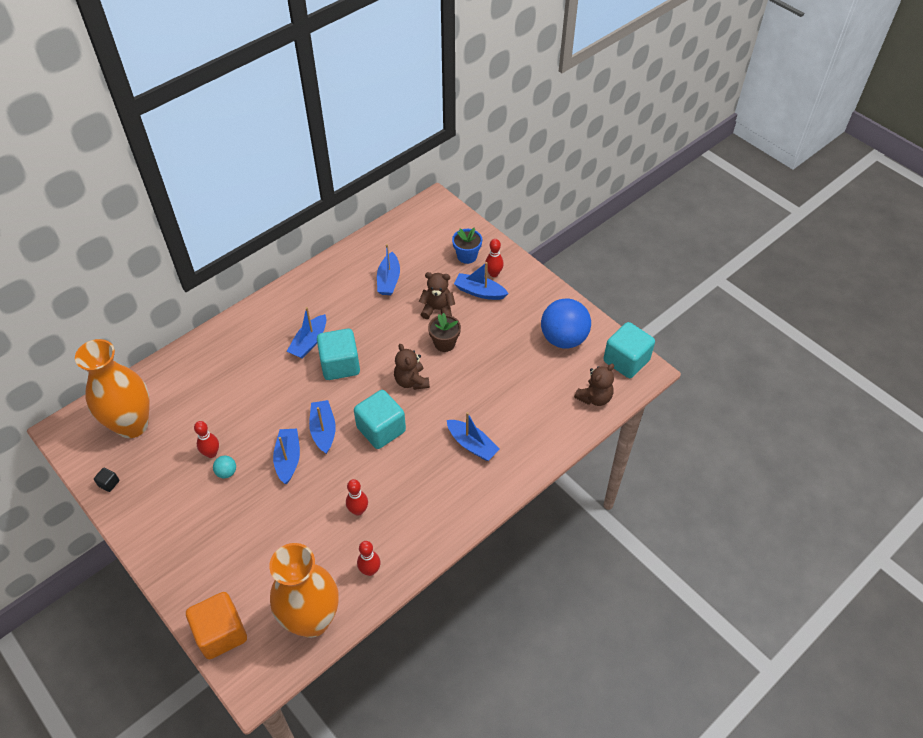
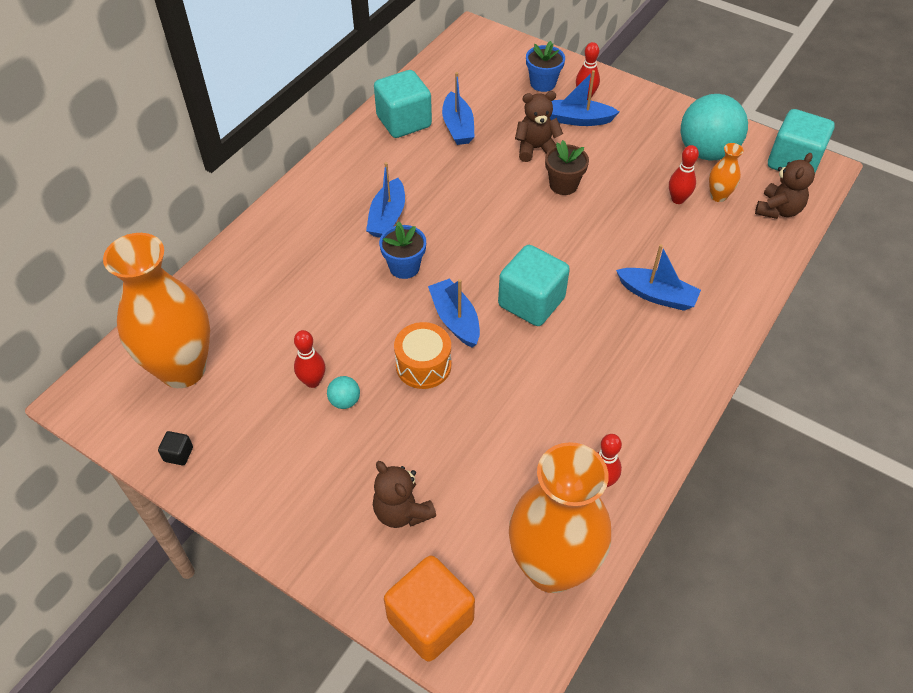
camera: 15 degrees left, 0 degrees up
blue boat [273,429,300,484] -> orange drum [394,322,451,389]
turquoise cube [317,329,360,380] -> turquoise cube moved to [374,70,432,138]
red bowling pin [346,479,368,516] -> red bowling pin moved to [669,145,699,204]
brown teddy bear [394,344,430,390] -> brown teddy bear moved to [373,461,436,528]
blue ball [541,298,591,349] -> turquoise ball [681,94,748,161]
none -> blue flower pot [379,221,426,279]
none -> orange vase [709,143,744,202]

